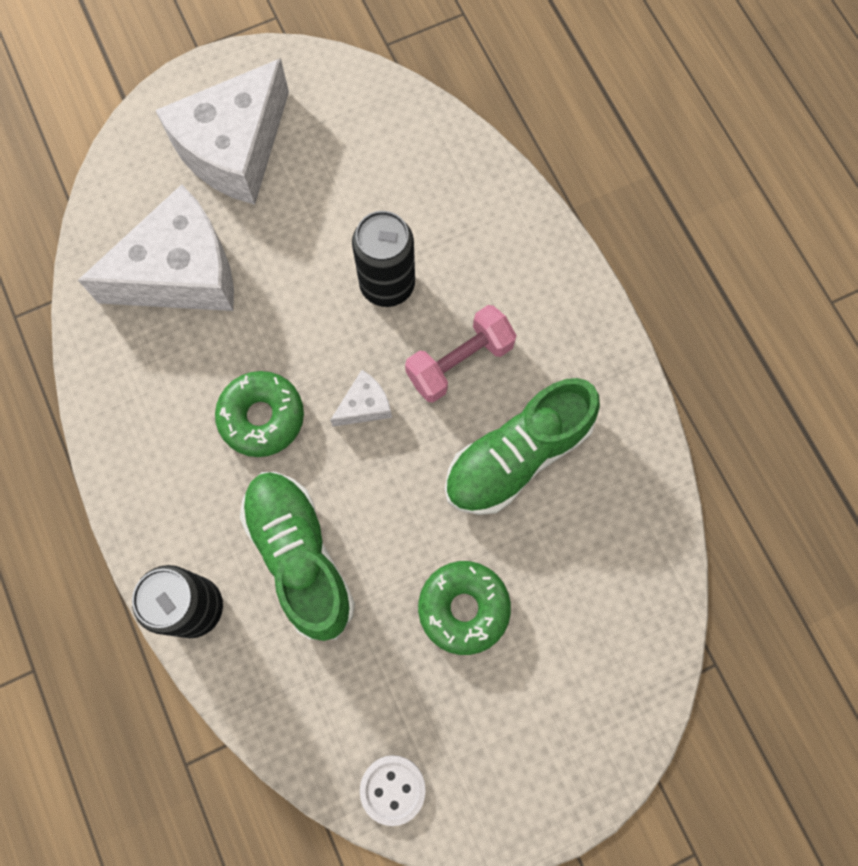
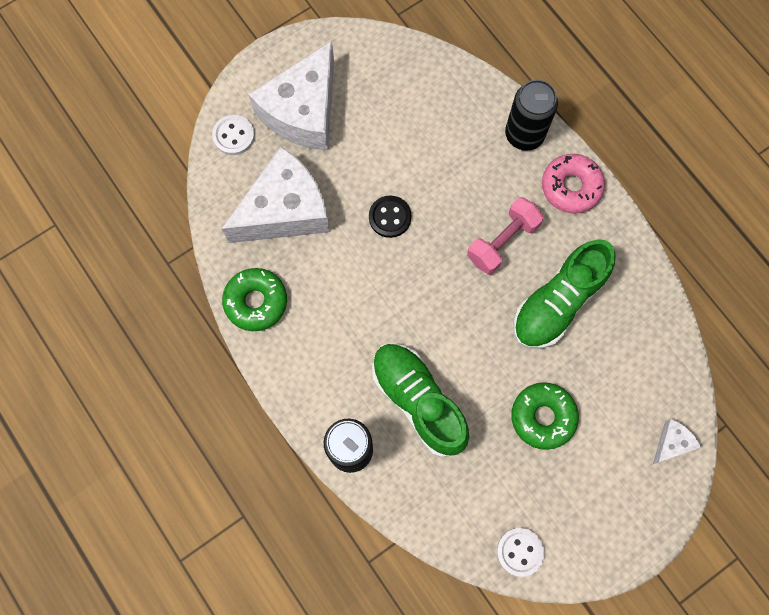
camera: 10 degrees left, 0 degrees up
green donut [215,371,304,457] -> green donut moved to [222,268,287,331]
white cheese [330,370,392,427] -> white cheese moved to [653,419,702,464]
black can [352,211,415,307] -> black can moved to [505,80,558,151]
none -> white button [212,115,255,155]
none -> black button [369,195,411,238]
none -> pink donut [542,154,605,214]

